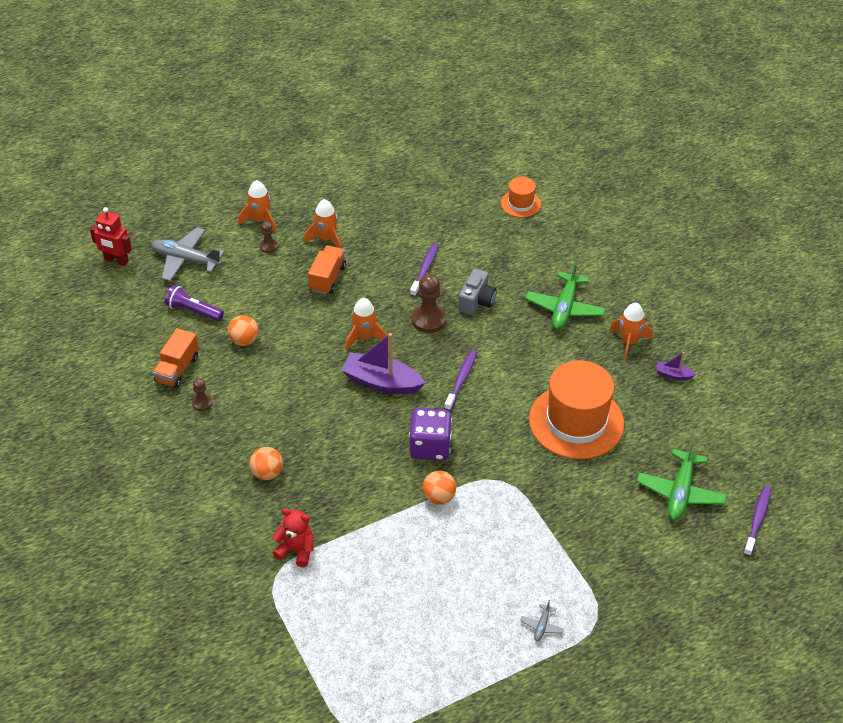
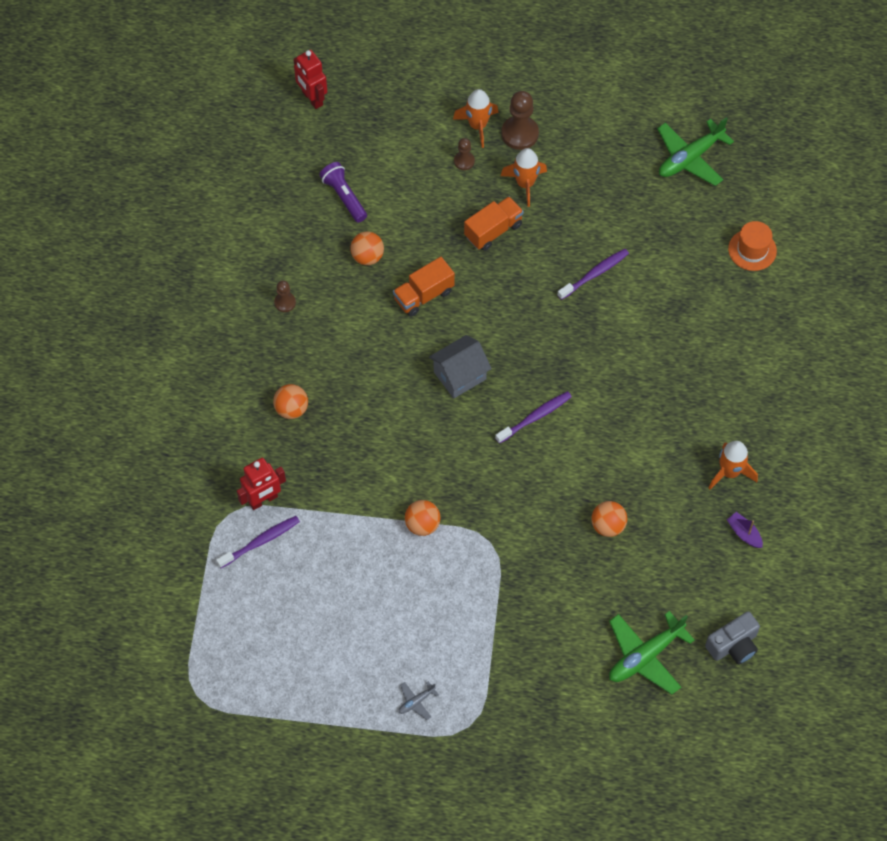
camera: 35 degrees right, 15 degrees up
grey plane [151,227,225,281] -> none
orange truck [153,328,199,388] -> orange truck moved to [393,257,455,317]
red teddy bear [272,508,314,567] -> red robot [237,458,286,510]
purple boat [341,333,425,394] -> grey house [429,335,492,398]
orange rocket [345,298,387,351] -> none
purple dice [409,408,452,461] -> none
brown pawn [412,274,446,333] -> brown pawn moved to [501,91,539,150]
grey camera [458,268,497,315] -> grey camera moved to [705,611,760,664]
green plane [525,261,605,330] -> green plane moved to [657,117,734,186]
orange hat [529,360,624,459] -> orange ball [591,501,627,537]
purple toothbrush [743,486,771,556] -> purple toothbrush moved to [216,516,300,568]

